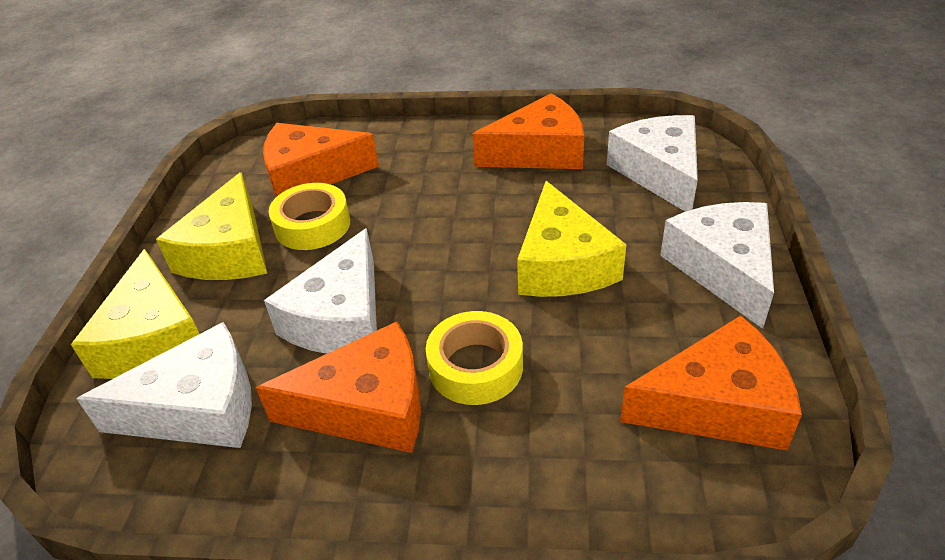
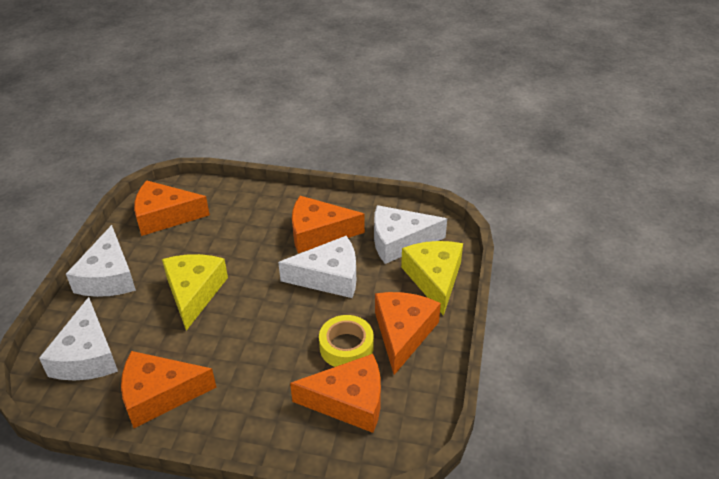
camera: 175 degrees left, 0 degrees up
yellow cheese [156,172,267,280] -> orange cheese [375,292,441,375]
white cheese [264,228,377,354] -> white cheese turned 60 degrees clockwise [278,236,356,298]
yellow tape [426,311,523,405] -> none

